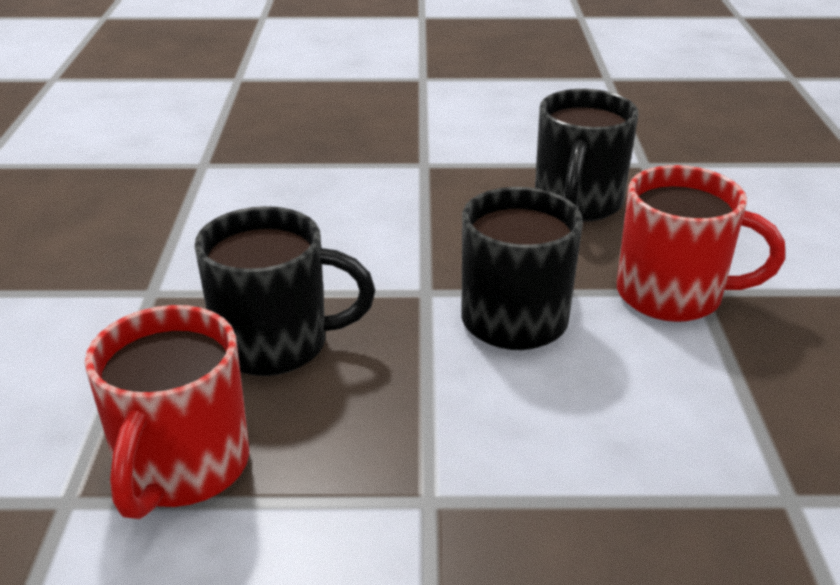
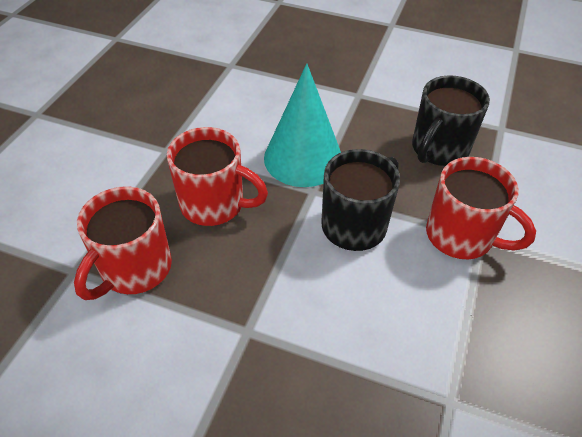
camera: 20 degrees right, 15 degrees up
black mug [195,206,375,376] -> red mug [167,127,268,226]
none -> turquoise cone [264,64,341,187]

